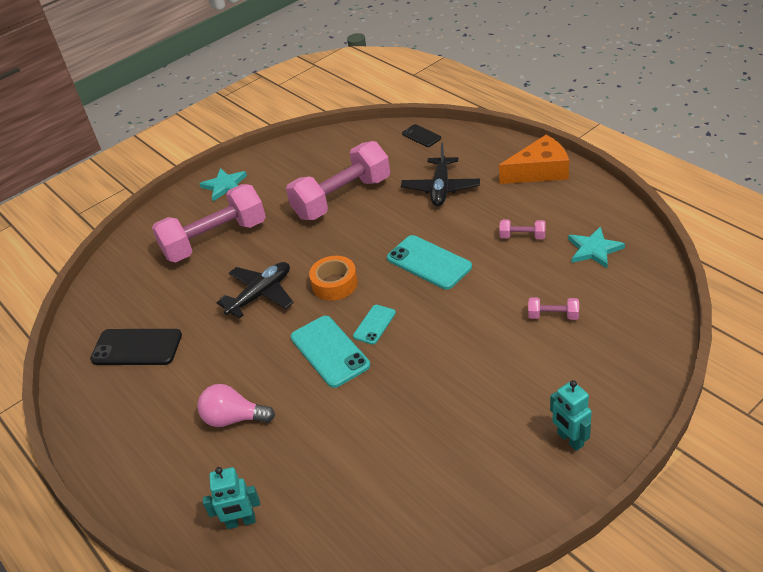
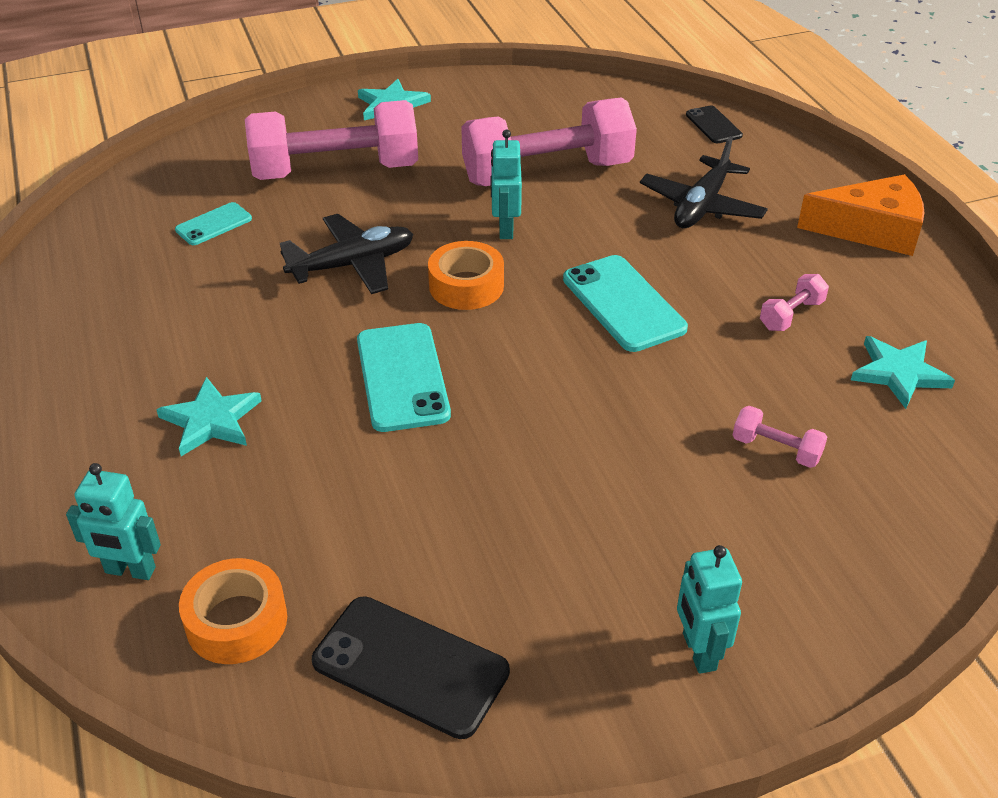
camera: 15 degrees right, 0 degrees up
black phone [90,329,182,365] -> black phone moved to [312,596,510,739]
pink light bulb [197,384,275,427] -> turquoise star [156,377,262,456]
turquoise phone [353,305,396,345] -> turquoise phone moved to [175,202,252,245]
pink dumbbell [499,220,546,239] -> pink dumbbell turned 75 degrees counterclockwise [760,274,829,331]
none -> orange tape [179,558,287,664]
none -> turquoise robot [491,130,522,239]

